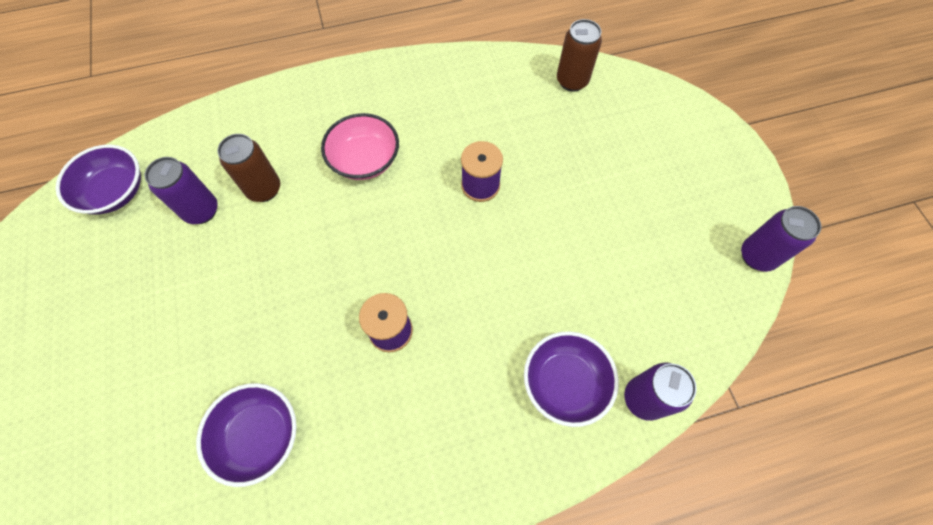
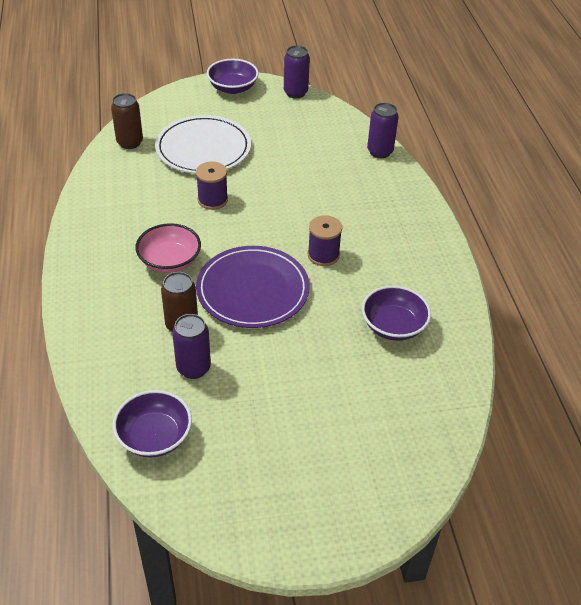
camera: 85 degrees left, 20 degrees down
purple bowl [524,331,619,427] -> purple bowl moved to [207,59,259,94]
none -> white plate [155,115,251,174]
none -> purple plate [196,246,310,328]

